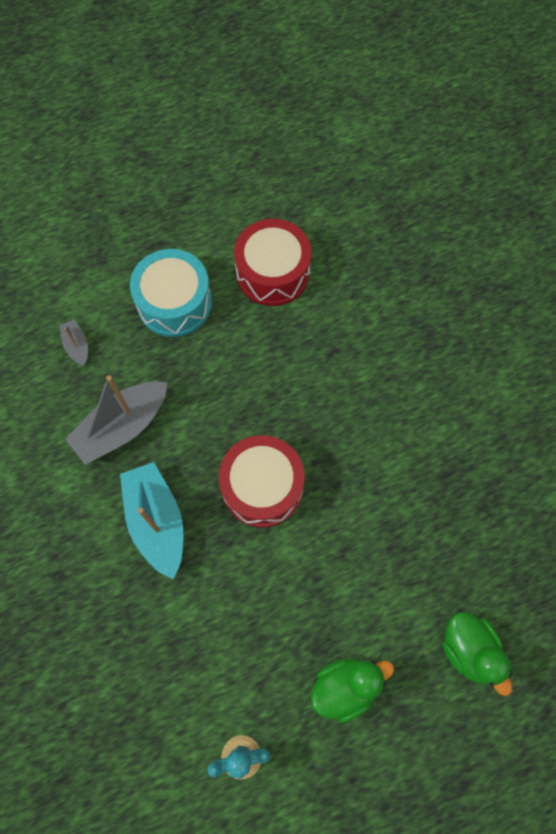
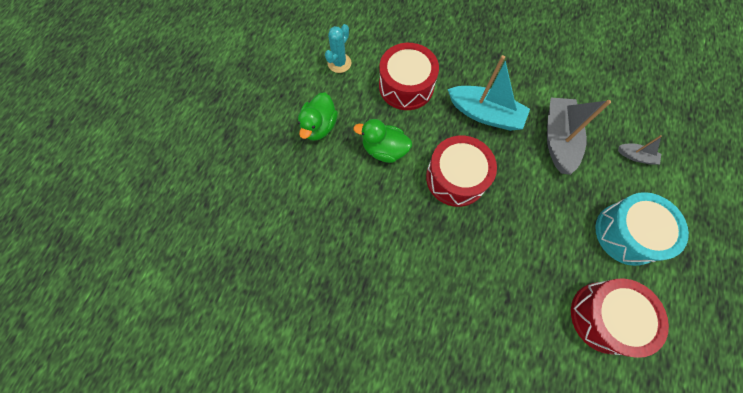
camera: 135 degrees right, 0 degrees up
green duck [443,612,512,696] -> green duck moved to [353,119,412,163]
none -> red drum [379,43,439,110]

